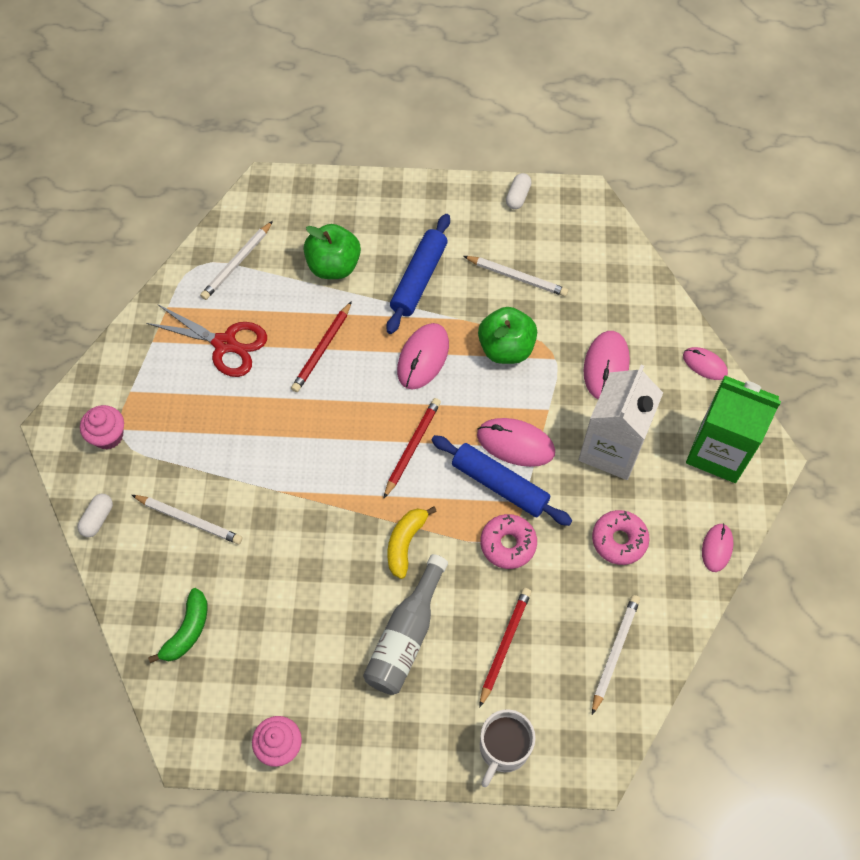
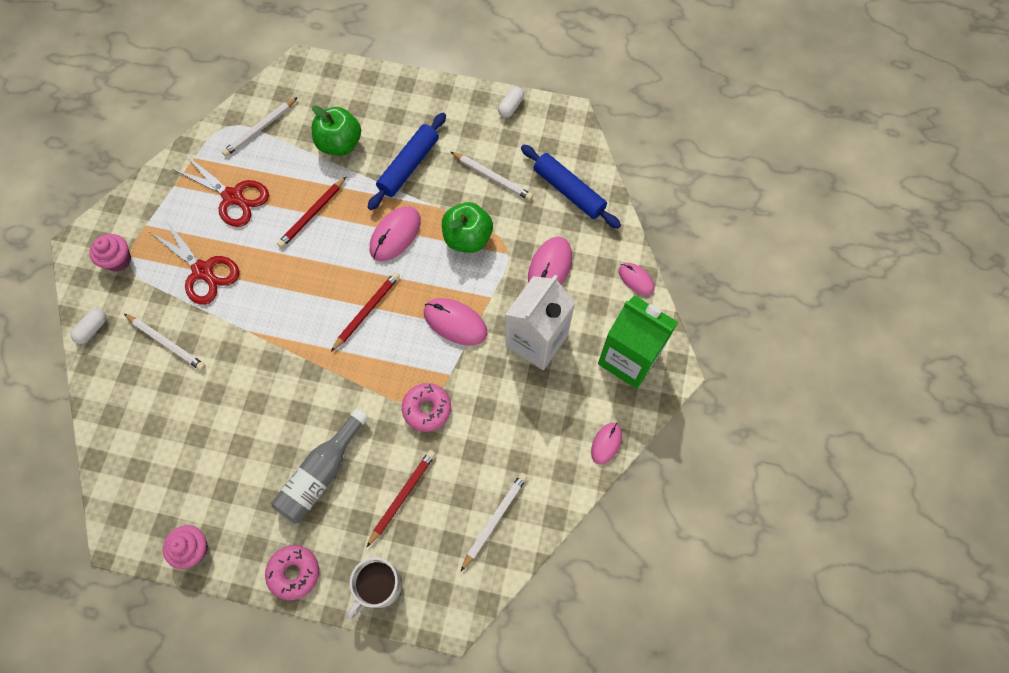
camera: 10 degrees right, 5 degrees up
green banana [148,588,208,663] -> none
yellow banana [388,506,437,579] -> none
blue rolling pin [432,435,572,526] -> blue rolling pin moved to [521,145,621,229]
pink donut [592,510,649,565] -> pink donut moved to [265,545,319,600]
none -> red scissors [150,218,239,305]

